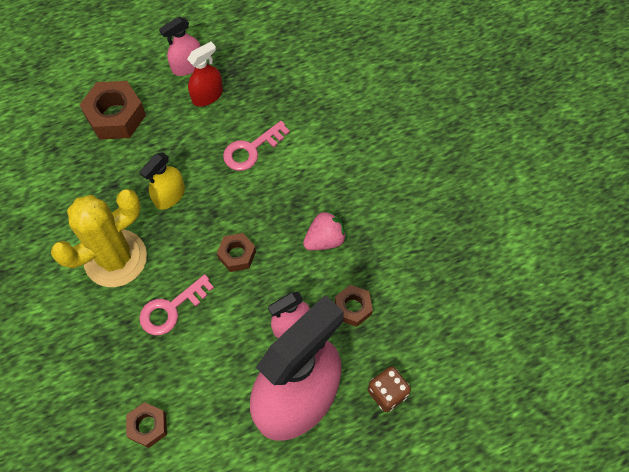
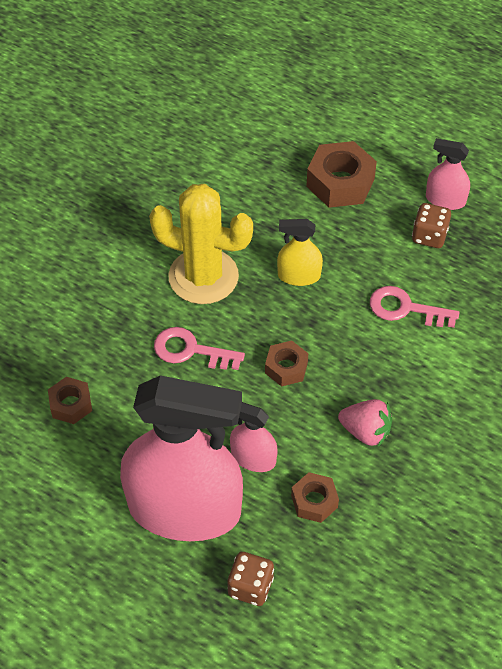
camera: 55 degrees right, 10 degrees down
red spray bottle [187,42,223,106] -> brown dice [412,203,451,248]

